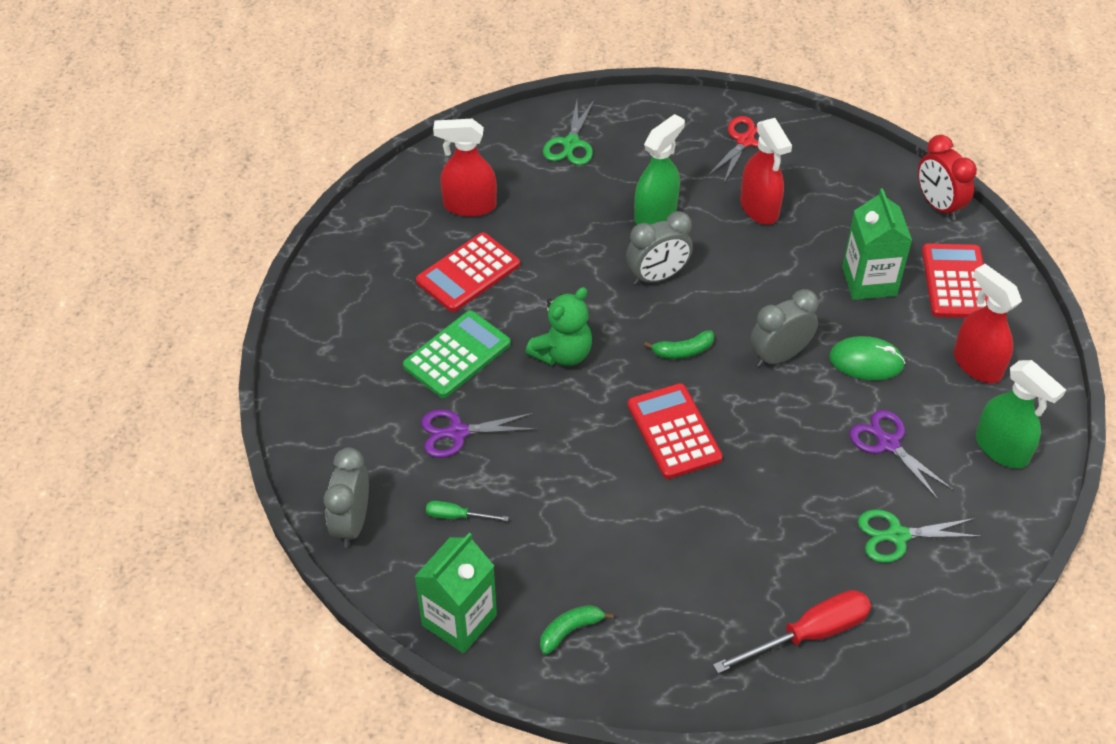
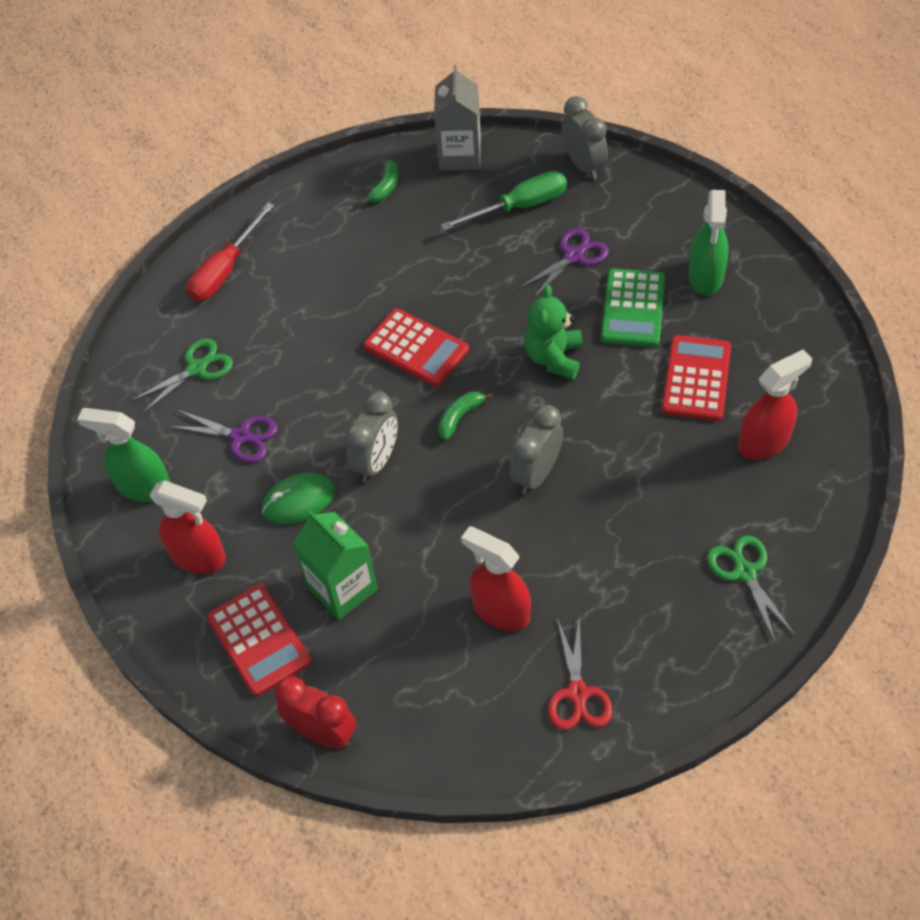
camera: 150 degrees right, 5 degrees up
green carton [414,533,497,653] -> grey carton [434,65,481,170]
green screwdriver [426,501,509,521] -> green screwdriver [441,171,567,231], size x1.97
green spray bottle [634,114,685,225] -> green spray bottle moved to [688,190,729,295]

